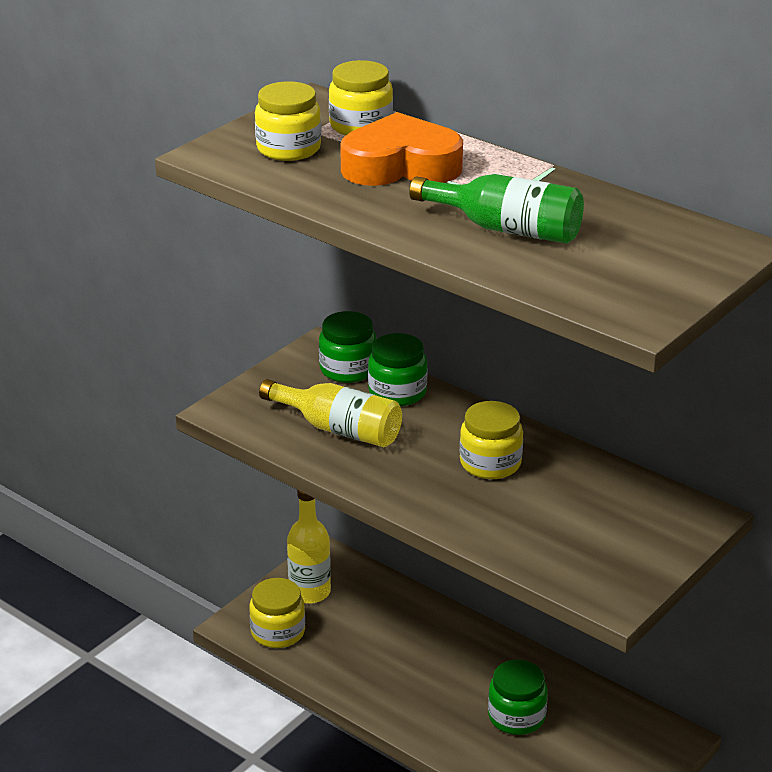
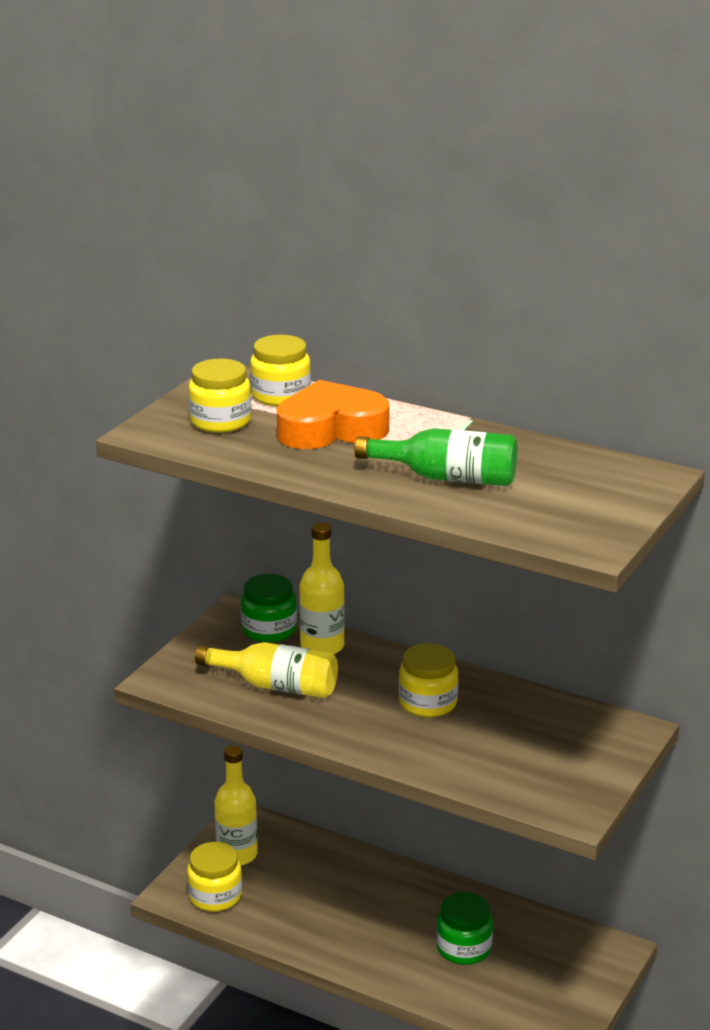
camera: 10 degrees left, 5 degrees down
green jar [368,333,427,406] -> yellow bottle [299,522,345,654]

